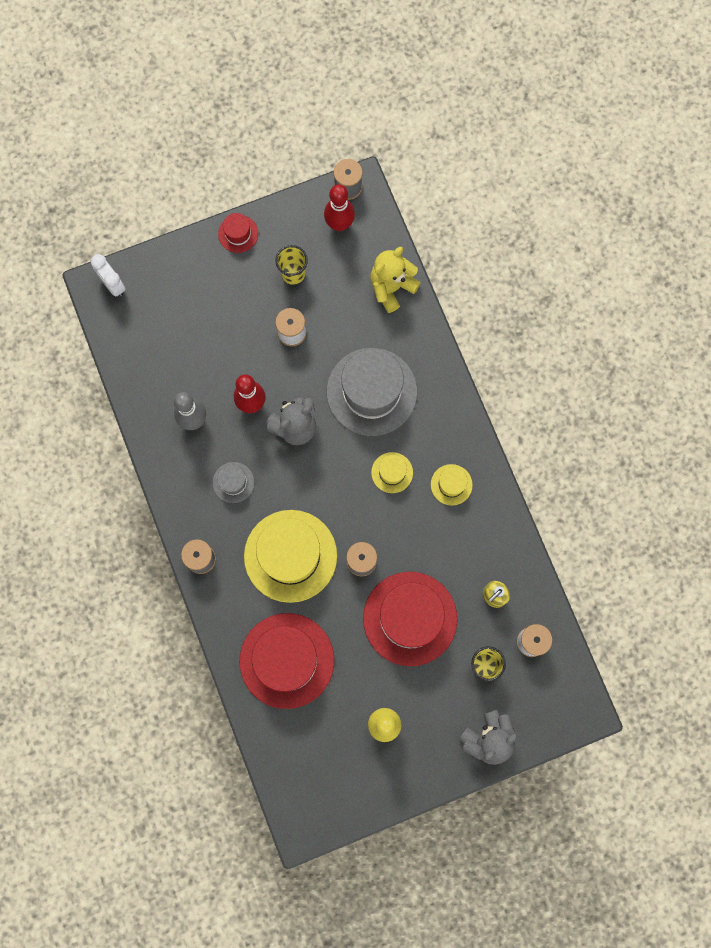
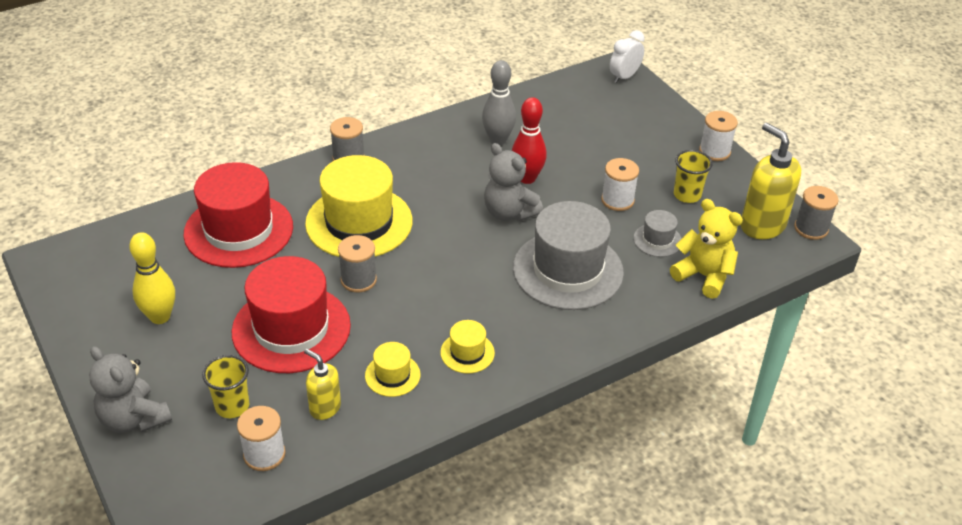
camera: 80 degrees right, 35 degrees down
grey hat [212,462,254,503] -> grey hat moved to [633,210,682,257]
red hat [218,213,258,253] -> white spool [699,111,738,161]
red bowling pin [324,185,355,231] -> yellow soap dispenser [741,123,801,239]
yellow hat [371,452,413,493] -> yellow hat moved to [365,342,420,397]

